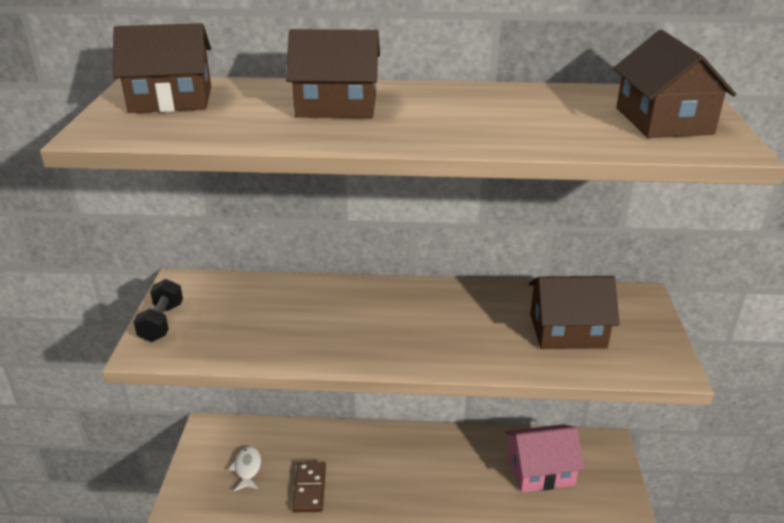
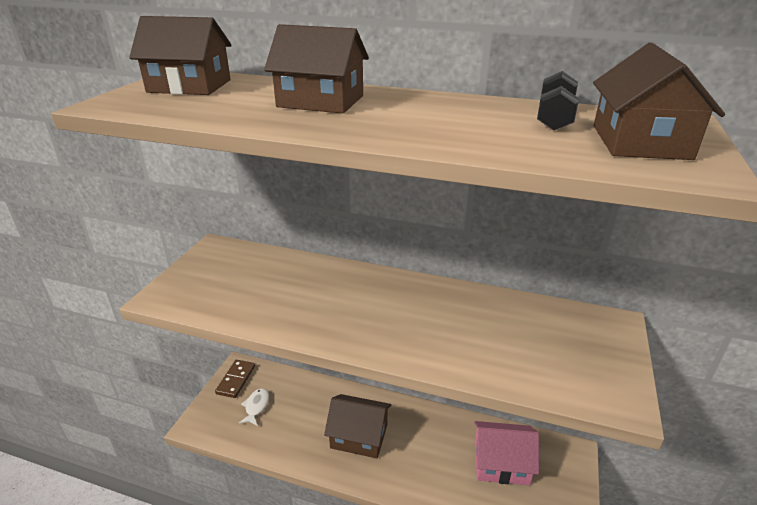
camera: 15 degrees right, 0 degrees up
black dumbbell [133,279,183,342] -> black dumbbell moved to [537,71,579,131]
brown domino [292,462,326,512] -> brown domino moved to [215,360,255,398]
brown house [529,276,620,349] -> brown house moved to [324,394,392,458]

